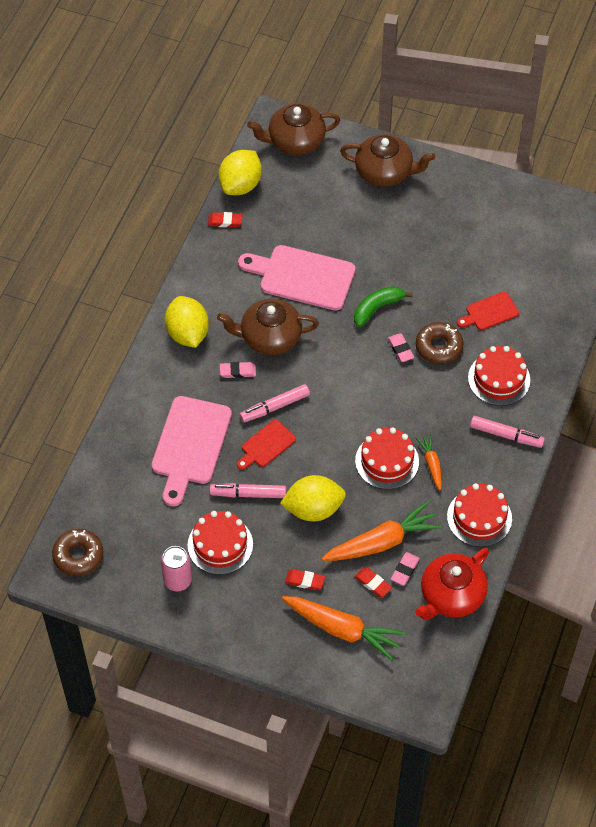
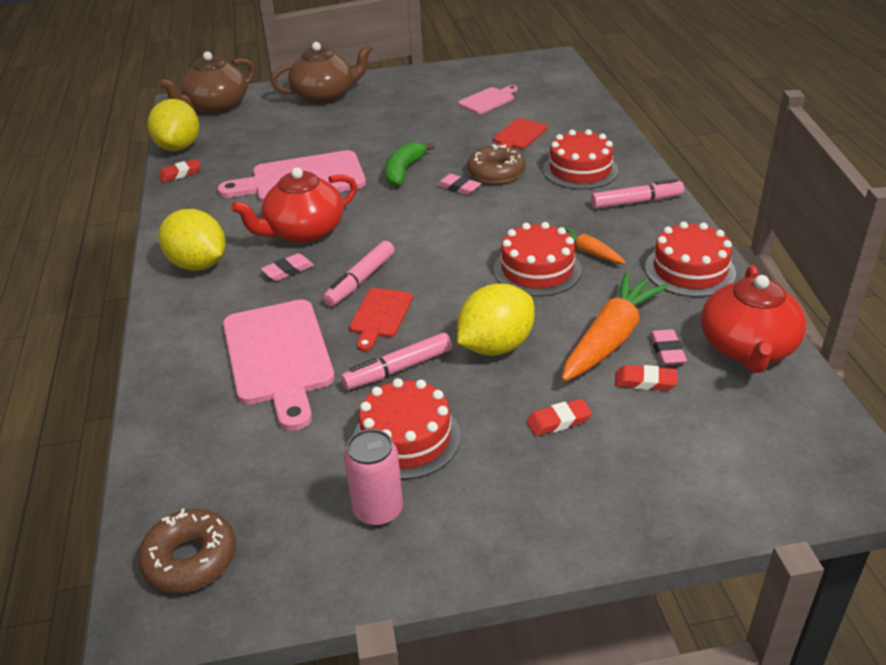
camera: 30 degrees left, 20 degrees down
brown teapot [217,299,319,355] -> red teapot [231,167,357,243]
orange carrot [282,596,405,661] -> none
none -> pink cutting board [458,85,518,114]

